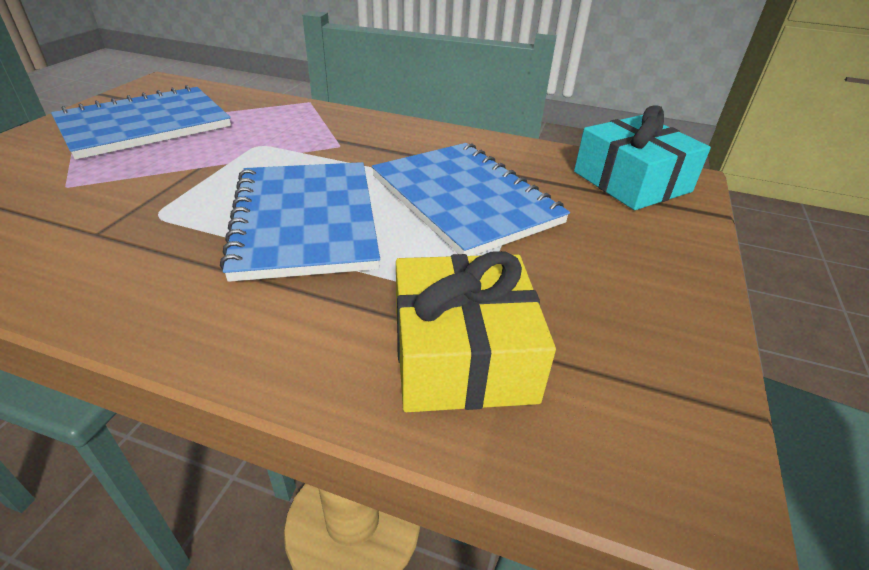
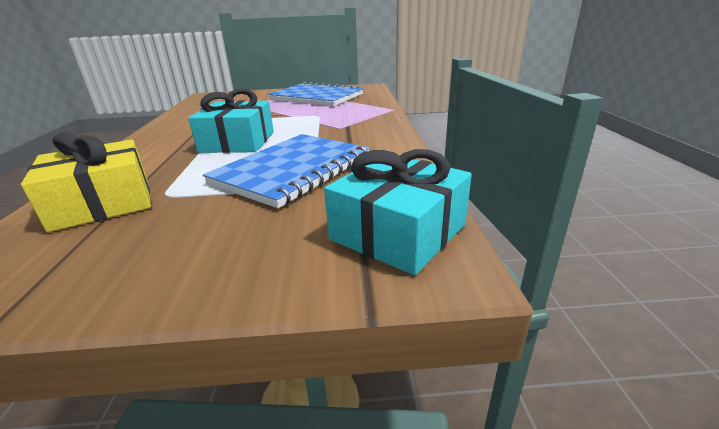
camera: 70 degrees right, 10 degrees down
blue notebook [220,162,380,282] -> turquoise gift [188,89,274,153]

